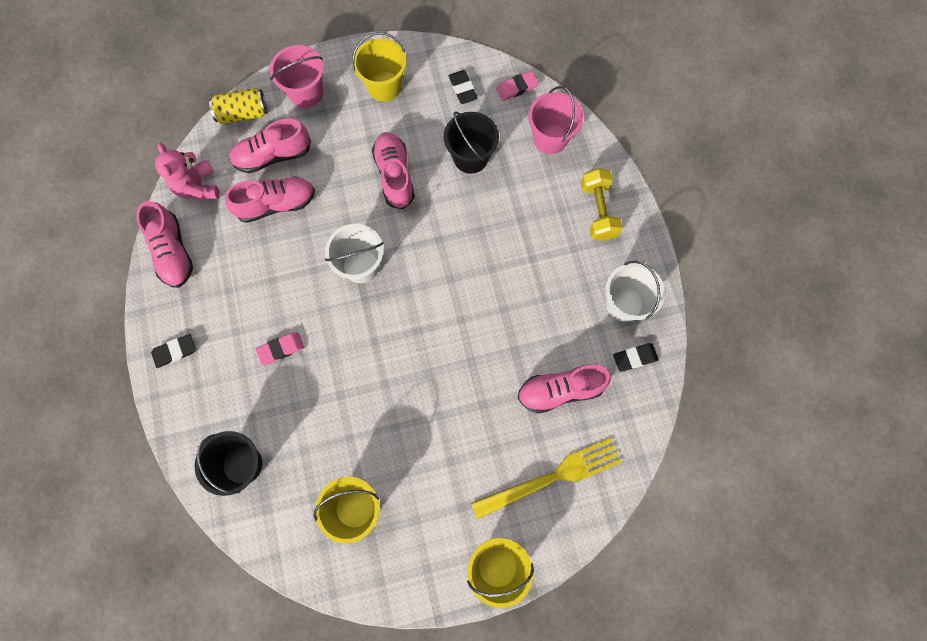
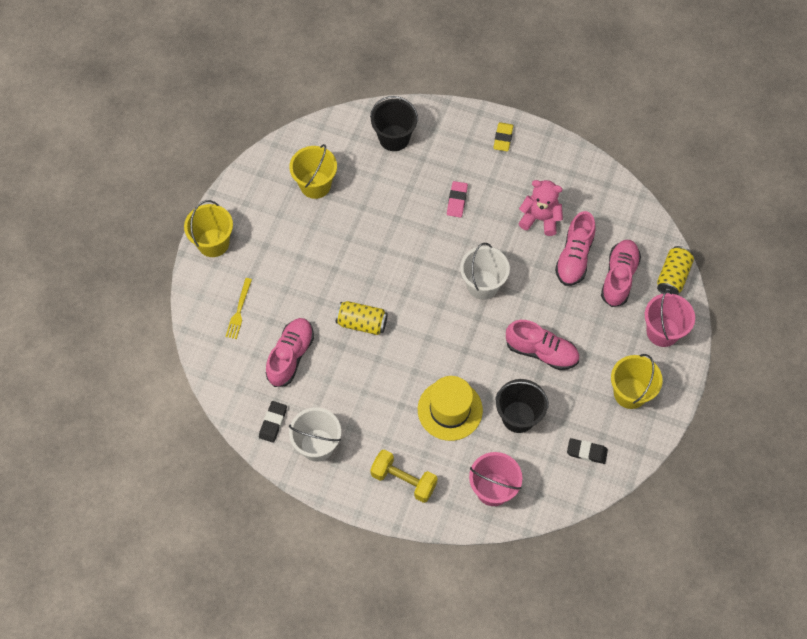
camera: 125 degrees right, 10 degrees down
pink shoe [136,201,193,288] -> none
black eraser [151,334,196,368] -> yellow eraser [493,122,513,151]
pink teddy bear [155,142,219,200] -> pink teddy bear moved to [519,180,563,236]
yellow fork [471,438,621,519] -> yellow fork [225,278,252,339], size x0.52
pink eraser [496,71,538,101] -> none
none -> yellow can [336,301,388,335]
none -> yellow hat [418,376,483,441]

